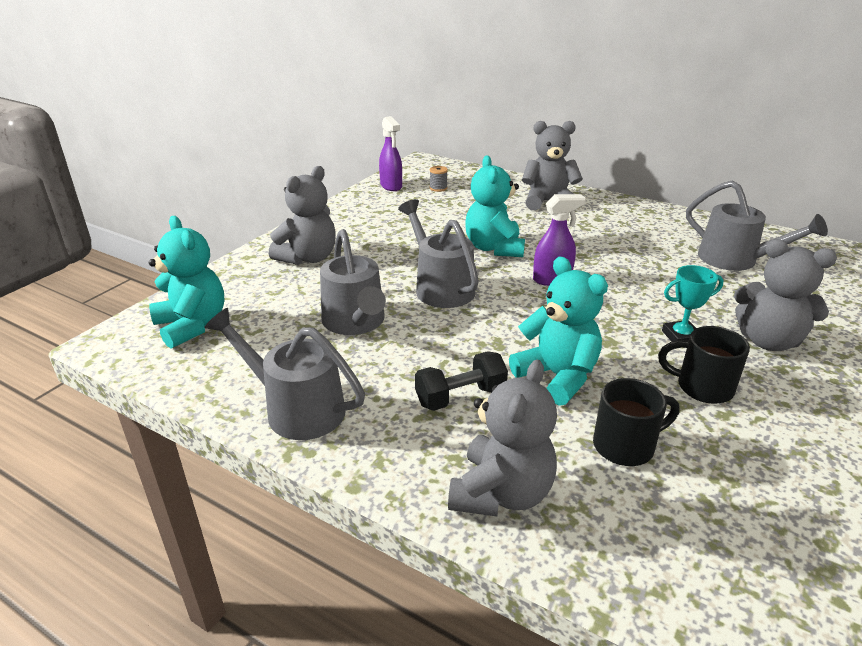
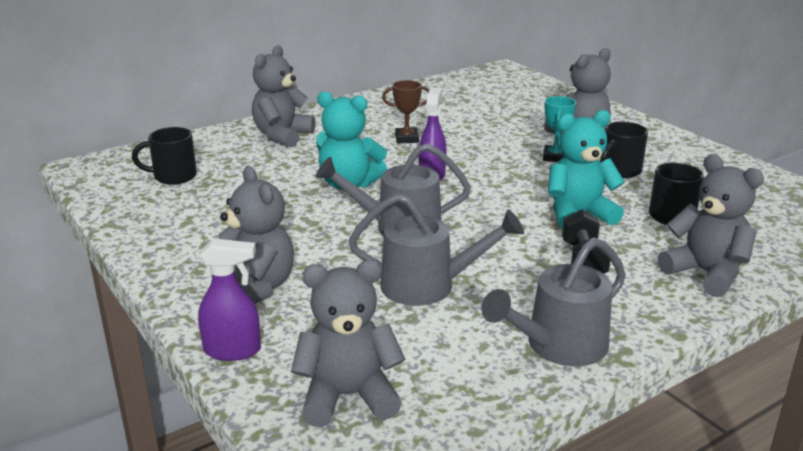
camera: 65 degrees left, 5 degrees down
turquoise teddy bear [149,216,224,348] -> grey teddy bear [291,260,405,427]
purple spray bottle [379,116,402,191] -> purple spray bottle moved to [198,238,261,361]
grey spool [429,166,448,192] -> black mug [132,127,197,185]
grey watering can [686,180,828,271] -> none
none -> brown trophy [382,80,429,143]

